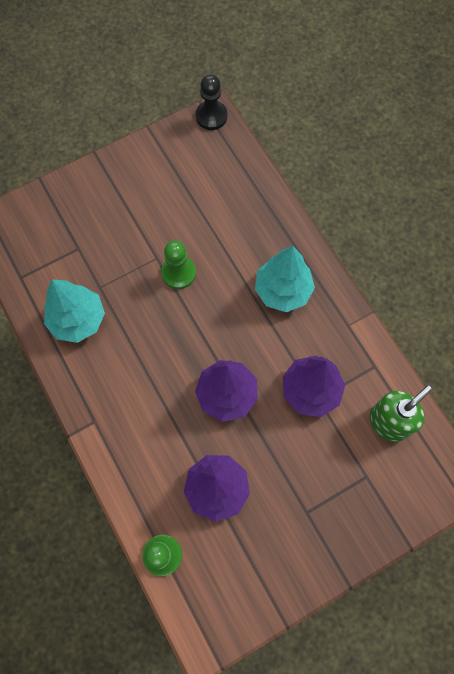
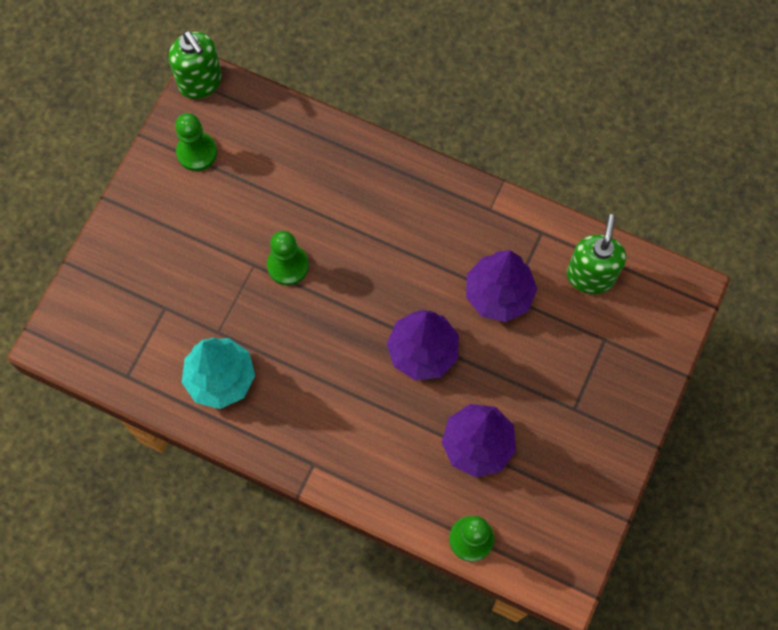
camera: 35 degrees left, 0 degrees up
black pawn [196,75,227,130] -> green soap dispenser [169,31,222,99]
turquoise tree [255,246,315,312] -> none
none -> green pawn [175,113,217,171]

